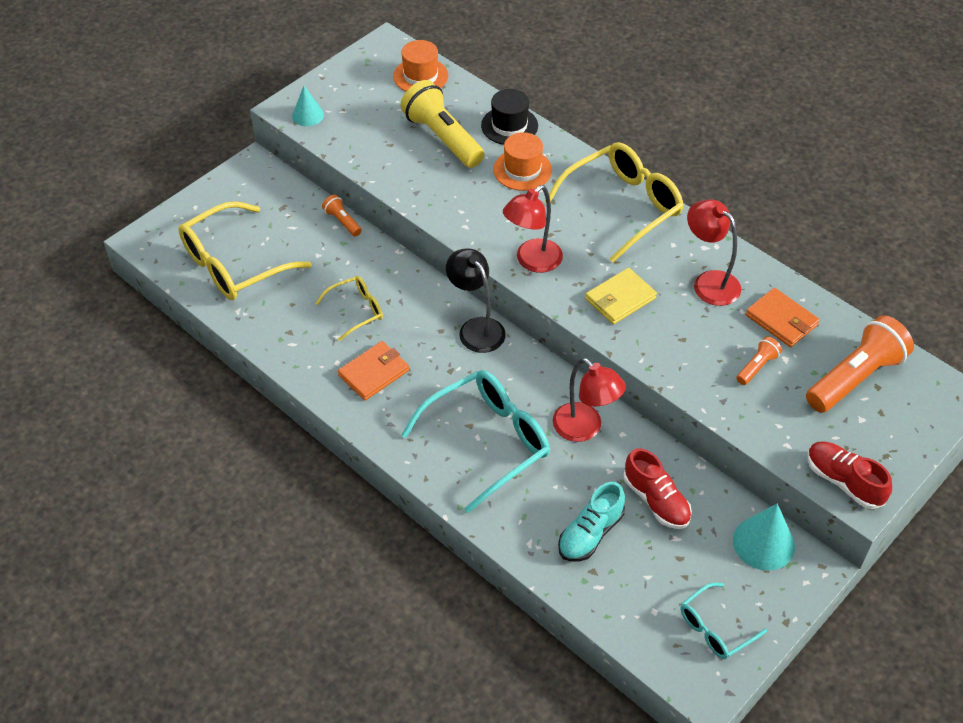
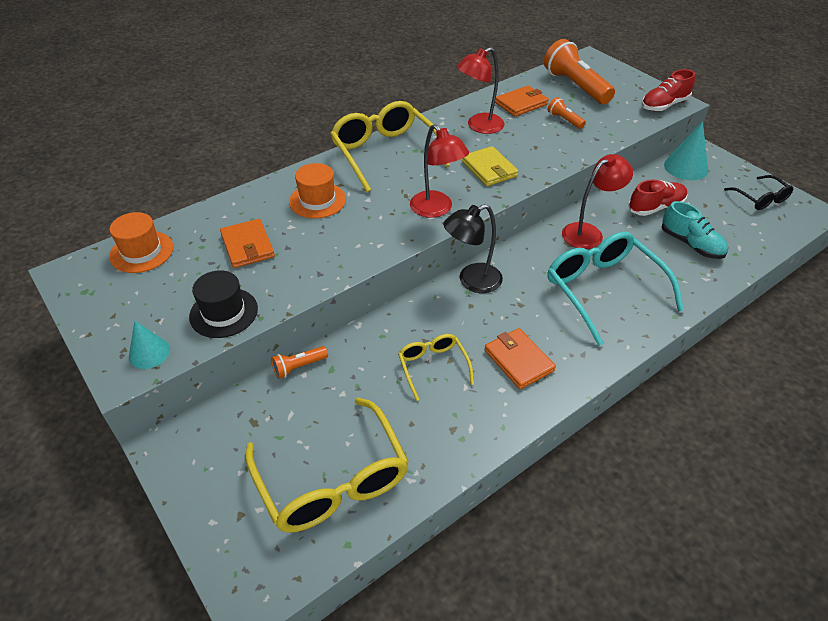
camera: 80 degrees left, 5 degrees down
yellow flashlight [401,80,485,168] -> orange wallet [220,219,275,268]
black hat [481,89,538,145] -> black hat moved to [189,270,258,338]
turquoise glasses [681,582,767,659] -> black glasses [724,175,793,210]

